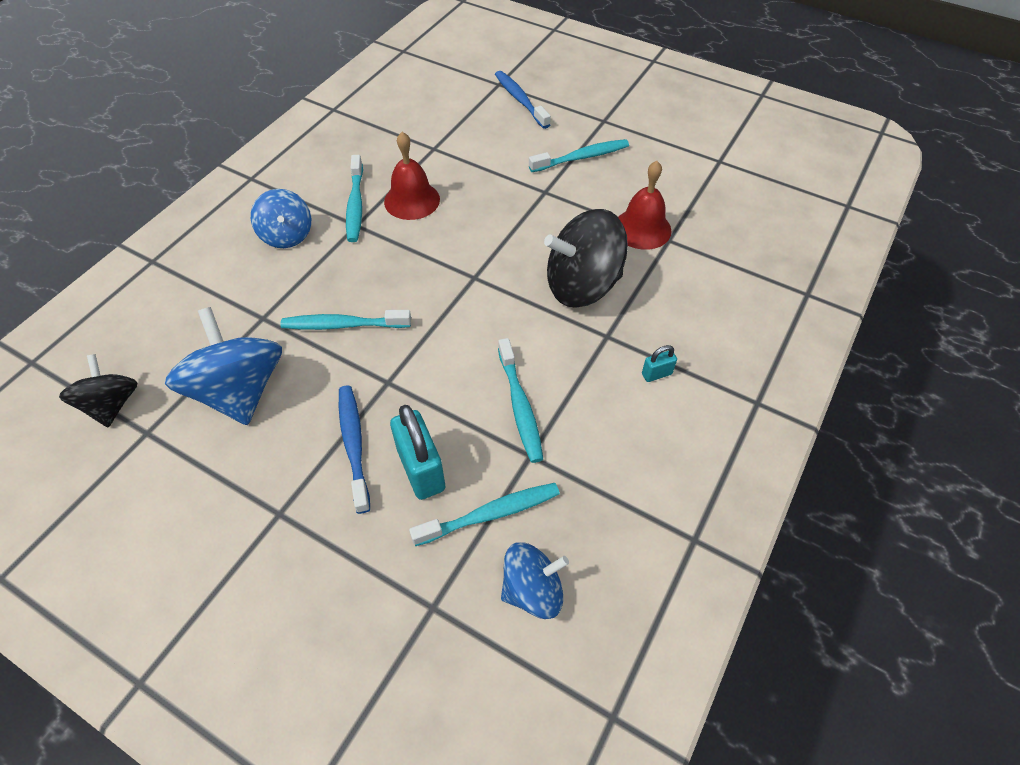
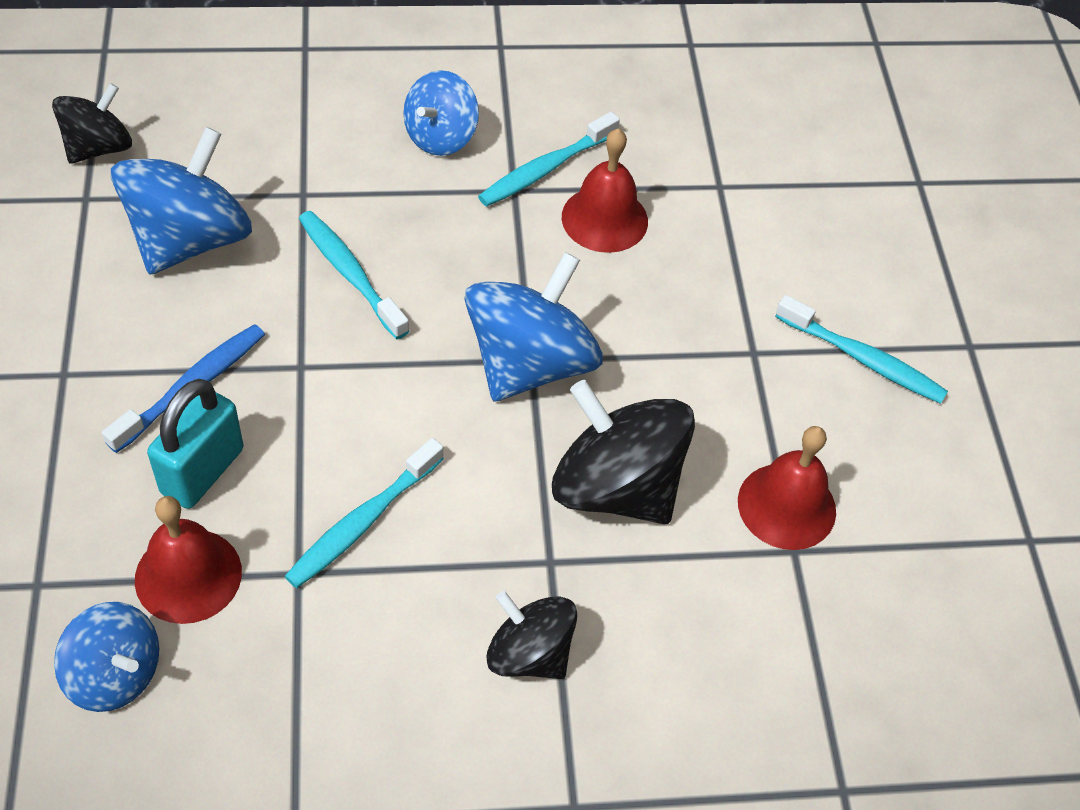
camera: 50 degrees right, 0 degrees up
turquoise toothbrush [409,483,560,546] -> red bell [135,496,242,624]
blue toothbrush [495,71,551,129] -> none
turquoise padlock [642,345,677,382] -> black spinning top [487,591,577,679]
none -> blue spinning top [465,252,602,402]

